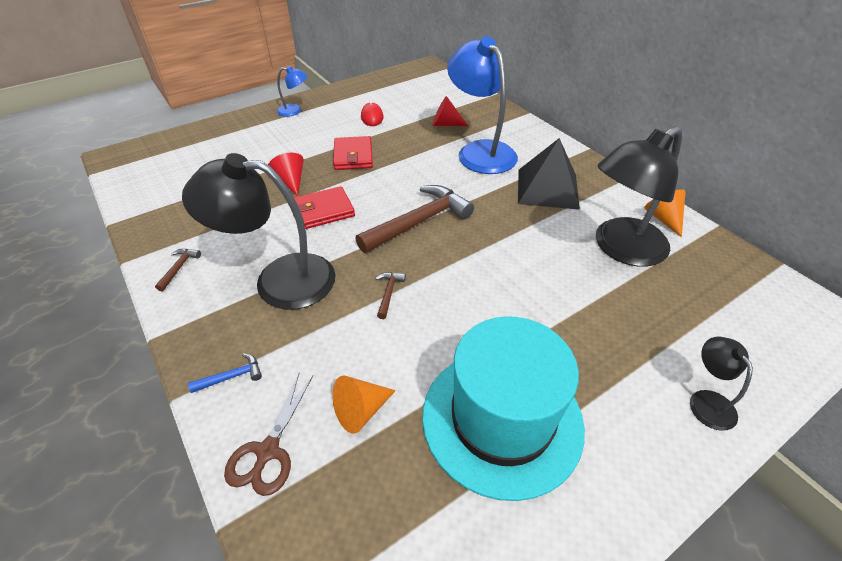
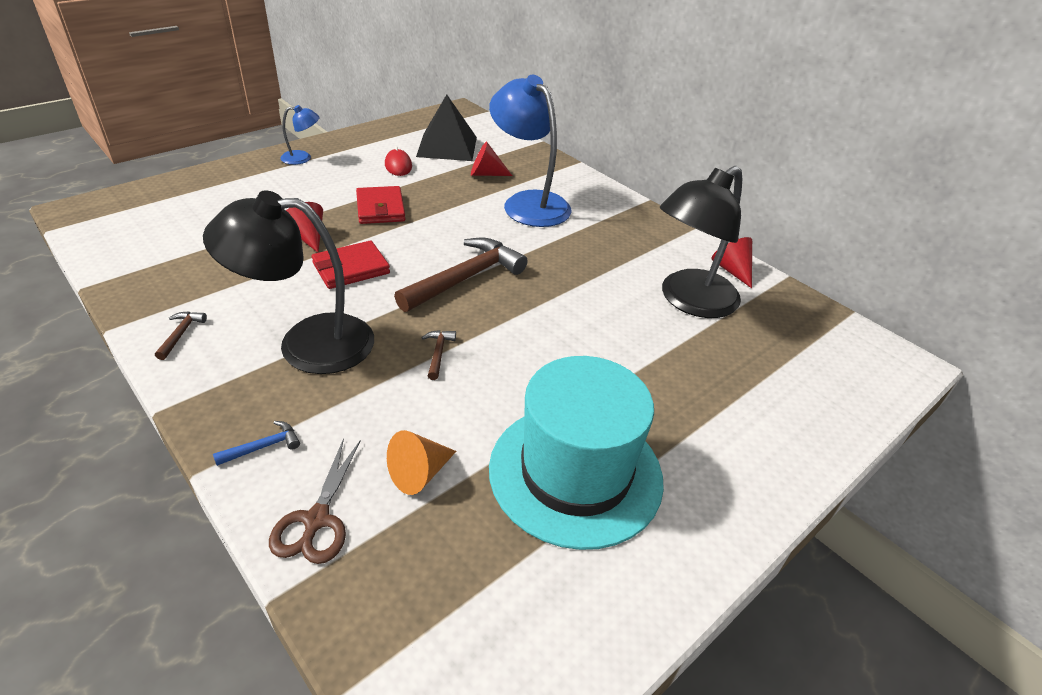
camera: 10 degrees left, 5 degrees down
black pyramid [518,138,580,210] -> black pyramid moved to [416,95,477,161]
orange cone [644,189,685,237] -> red cone [711,237,752,288]
black lamp [690,336,753,431] -> none

